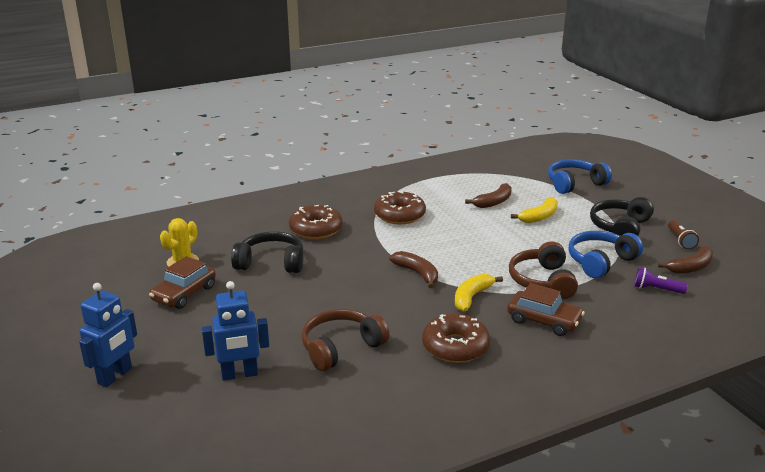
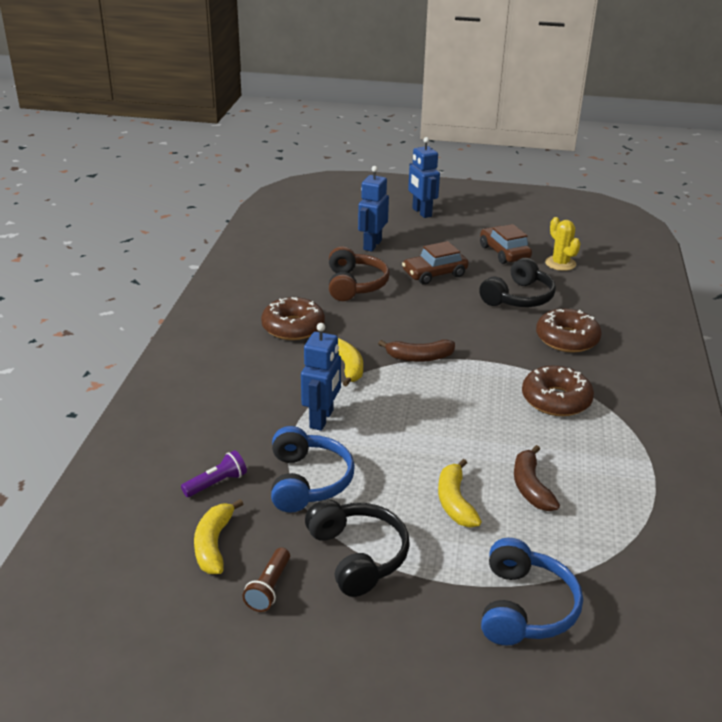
camera: 125 degrees right, 5 degrees up
brown car [507,283,585,336] -> brown car moved to [402,241,468,285]
brown headphones [509,241,578,299] -> blue robot [301,323,341,431]
brown banana [658,246,713,274] -> yellow banana [194,499,243,574]
brown flashlight [668,220,699,250] -> brown flashlight turned 105 degrees counterclockwise [242,548,290,612]

